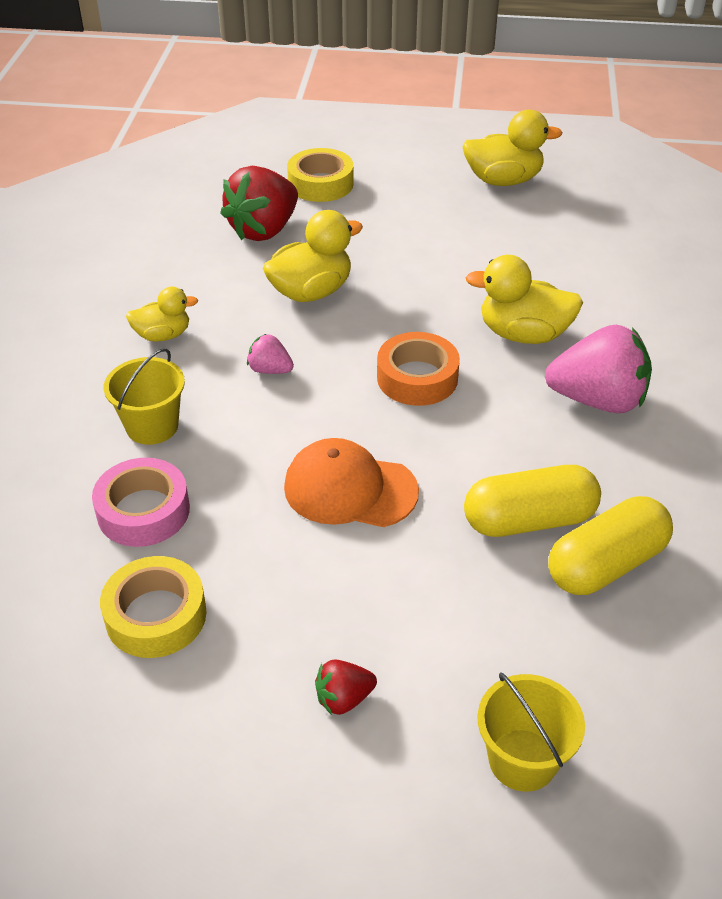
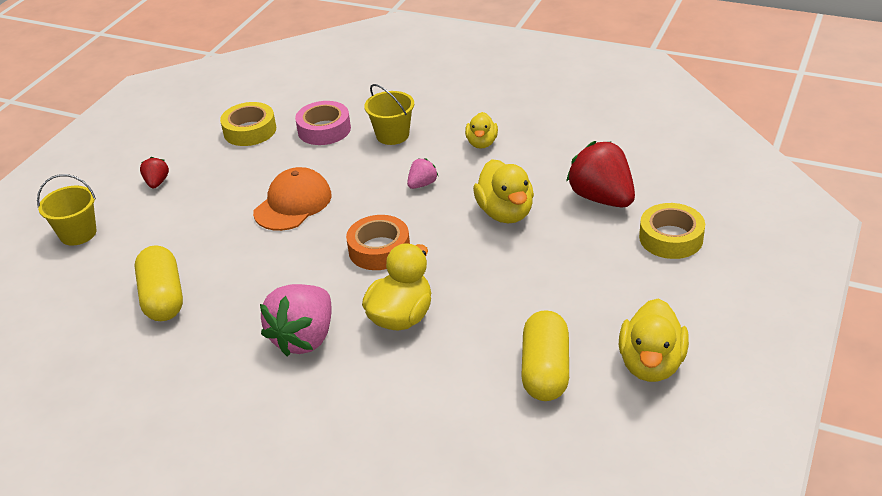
camera: 110 degrees right, 5 degrees down
yellow capsule [464,465,601,537] -> yellow capsule moved to [521,310,569,401]

